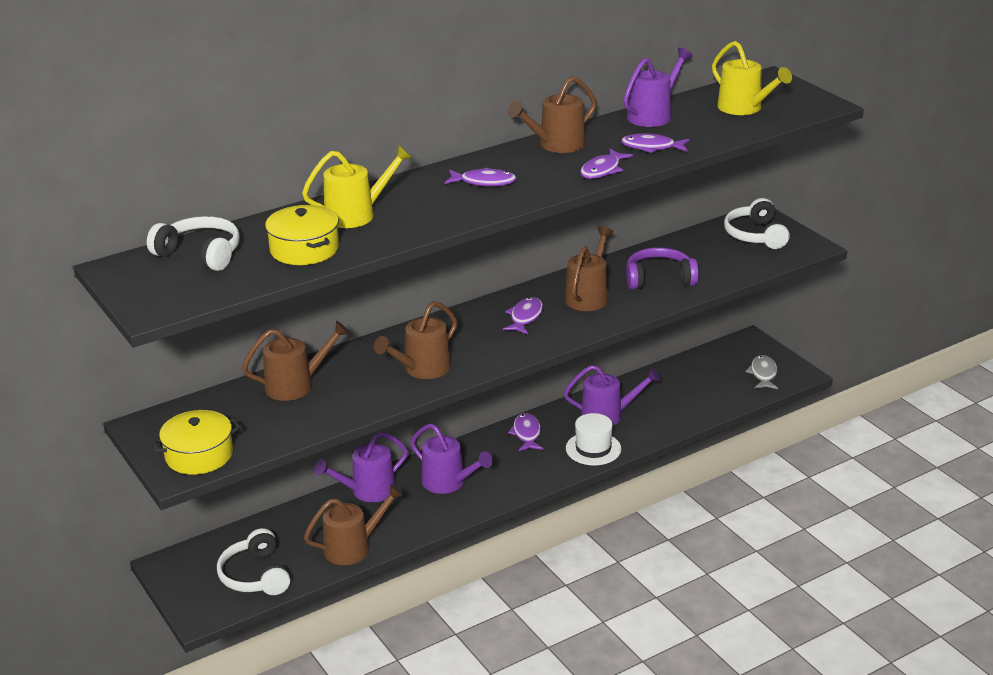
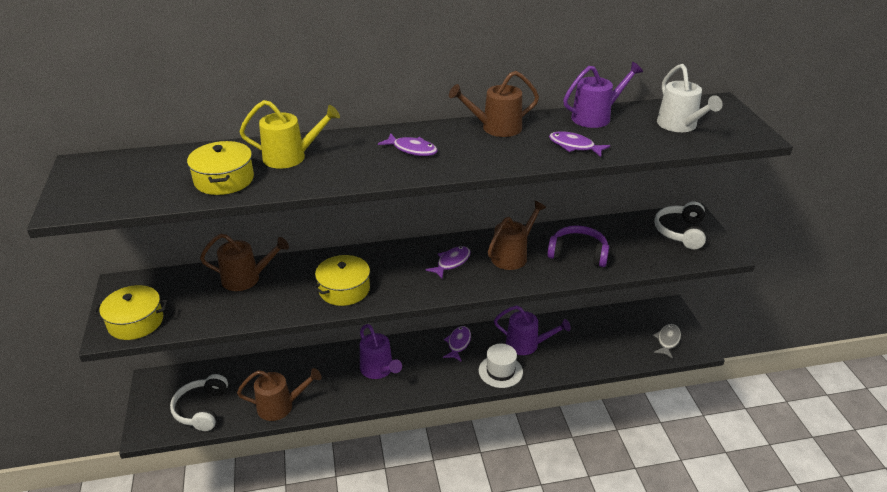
camera: 20 degrees right, 5 degrees up
white headphones [147,216,240,271] -> none
purple watering can [314,432,408,502] -> none
brown watering can [374,301,457,379] -> yellow pot [313,255,371,306]
purple fish [580,149,633,179] -> none
yellow watering can [712,41,792,115] -> white watering can [657,64,723,132]

